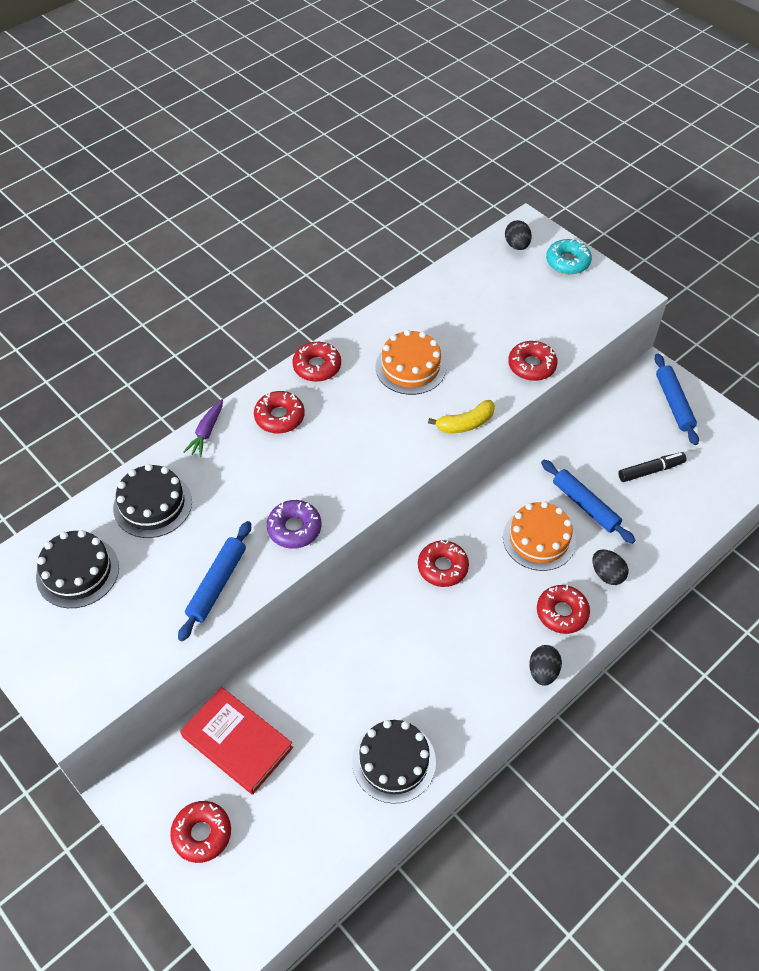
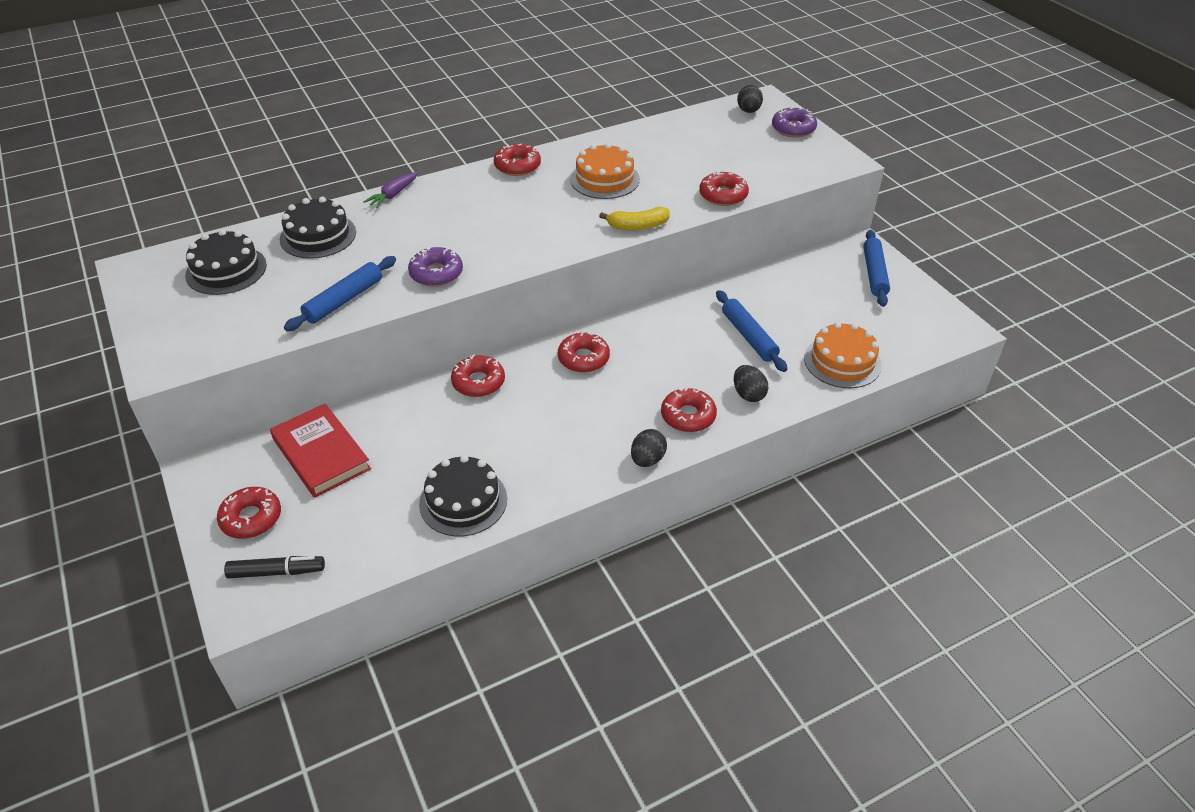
camera: 15 degrees right, 10 degrees down
red donut [254,391,305,433] -> red donut moved to [451,354,505,397]
orange cake [503,501,576,571] -> orange cake moved to [804,322,882,388]
turquoise donut [546,239,592,274] -> purple donut [772,107,817,138]
black marker [618,452,687,482] -> black marker moved to [224,556,325,578]

